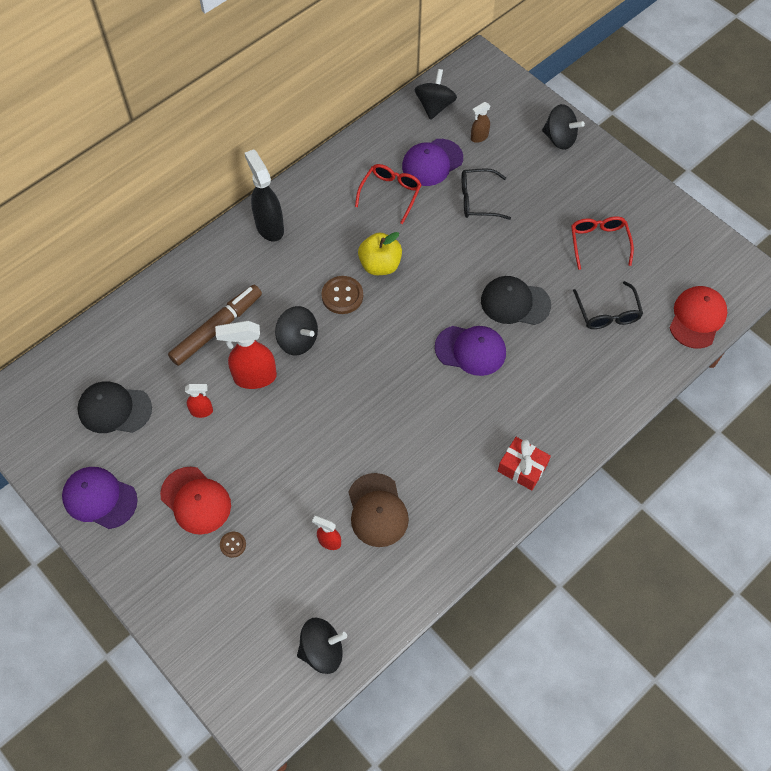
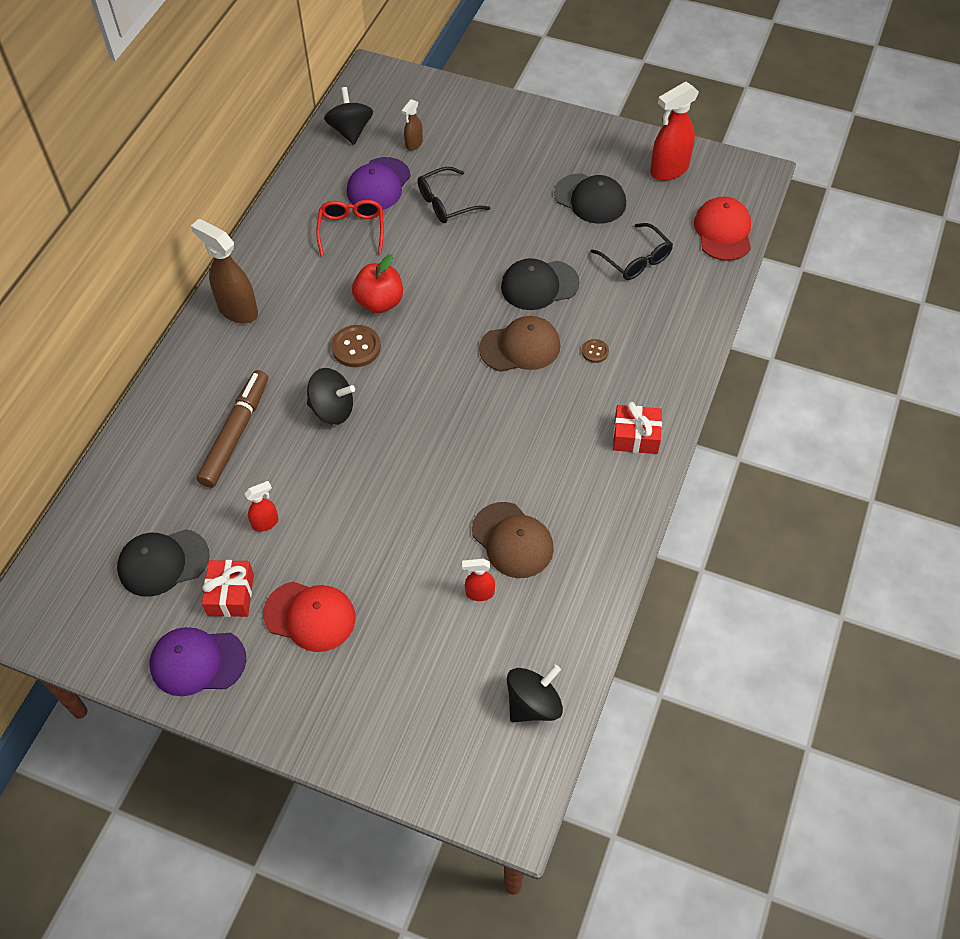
camera: 25 degrees left, 5 degrees down
red spray bottle [215,321,277,389] -> red spray bottle moved to [650,82,699,181]
brown button [220,532,246,558] -> brown button moved to [582,339,609,363]
black spray bottle [245,149,284,242] -> brown spray bottle [191,219,258,324]
yellow apple [358,232,402,275] -> red apple [352,254,403,313]
purple cap [435,326,506,376] -> brown cap [479,316,561,372]
black spinning top [542,104,585,150] -> none
red glasses [571,216,634,270] -> black cap [554,174,626,224]
none -> red gift [202,560,254,617]

